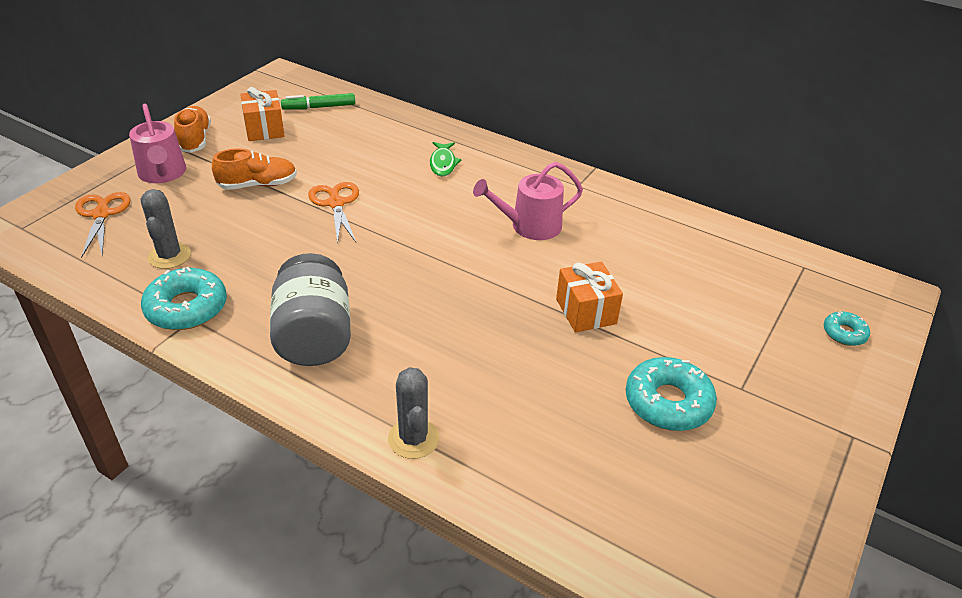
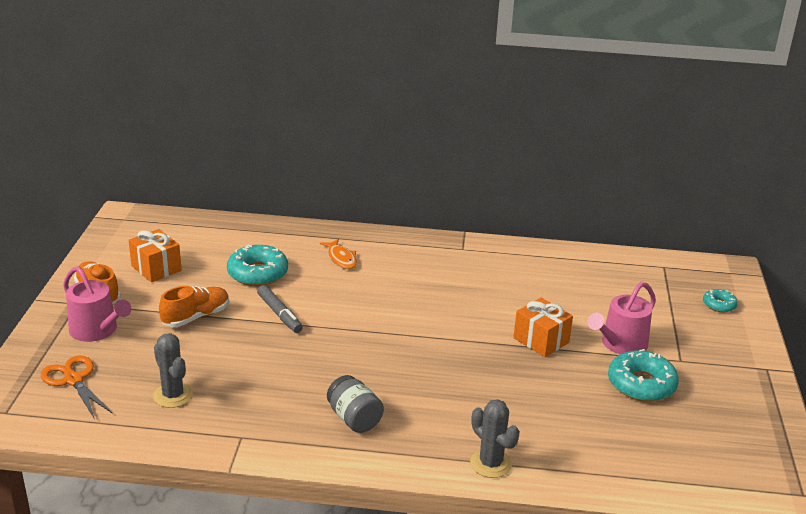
camera: 25 degrees left, 10 degrees down
turquoise donut [141,267,227,330] -> turquoise donut moved to [227,245,288,286]
grey jar [270,253,351,366] -> grey jar [327,375,384,433], size x0.62
green marker [281,93,355,110] -> none
orange scissors [308,182,359,244] -> grey marker [257,285,303,333]
green fish [430,142,462,176] -> orange fish [320,239,357,269]
pink watering can [473,162,583,240] -> pink watering can moved to [587,282,656,354]

